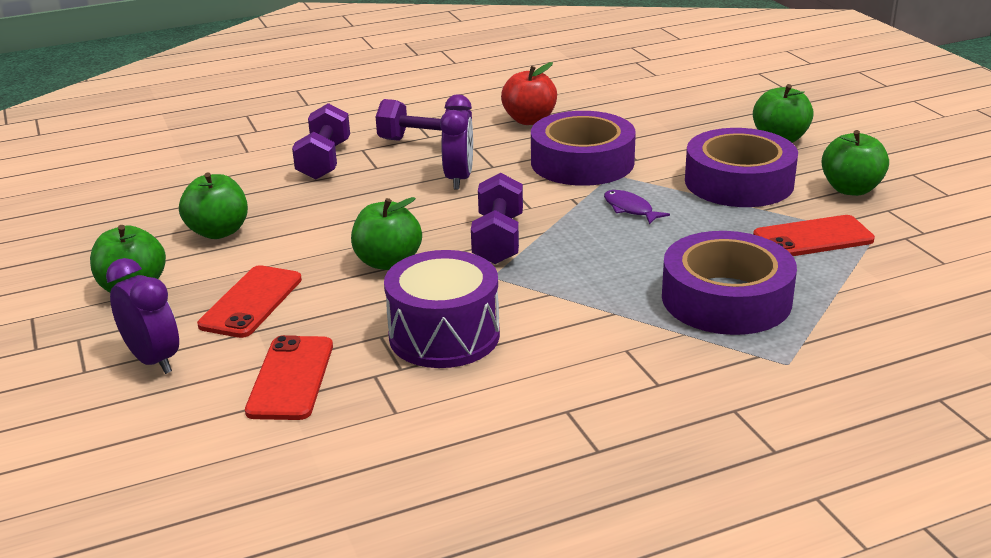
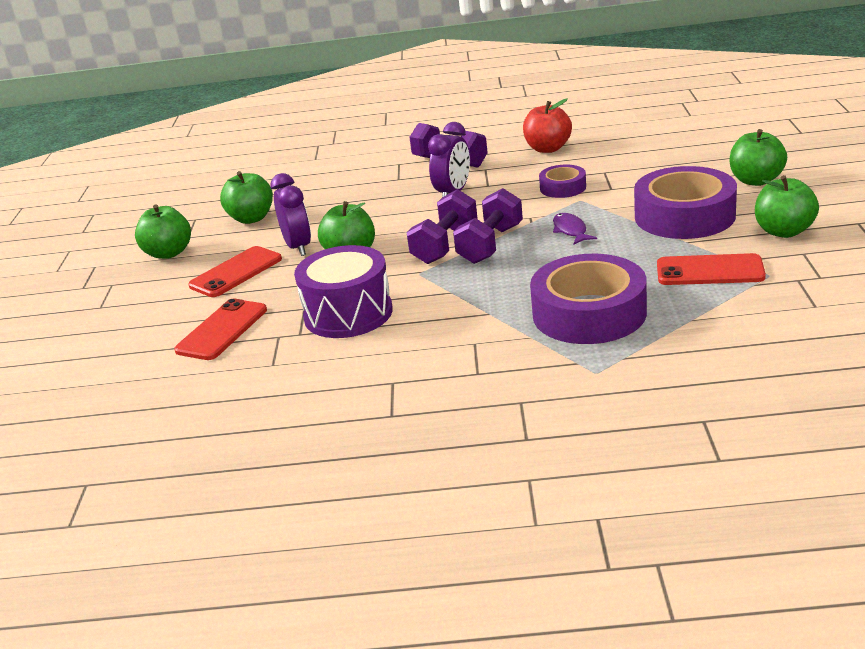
camera: 25 degrees right, 0 degrees up
purple clock [106,258,179,374] -> purple clock moved to [270,173,311,256]
purple dumbbell [292,103,350,180] -> purple dumbbell moved to [453,188,523,264]
purple tape [531,111,636,186] -> purple tape [539,165,586,198], size x0.51

